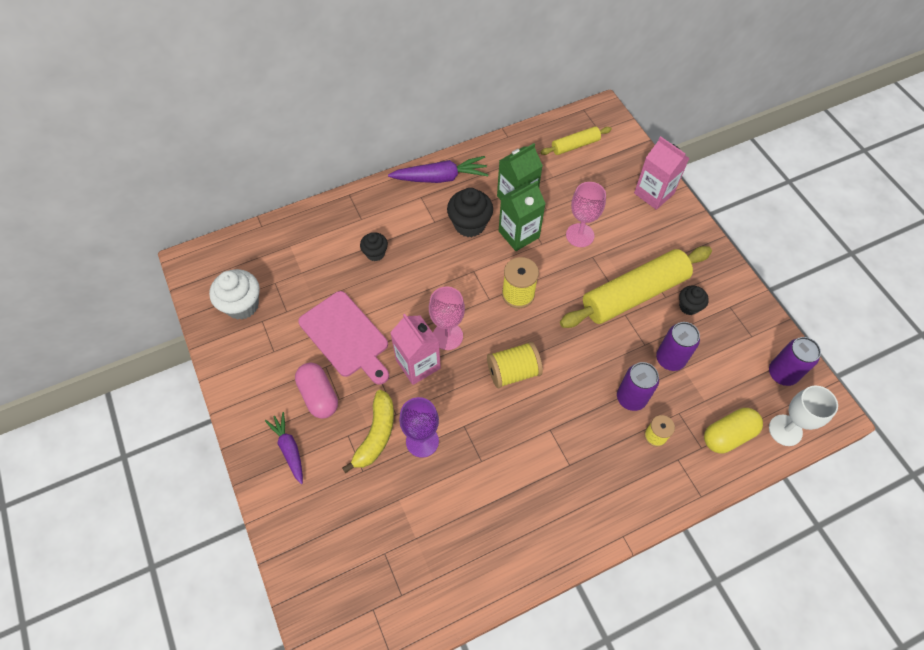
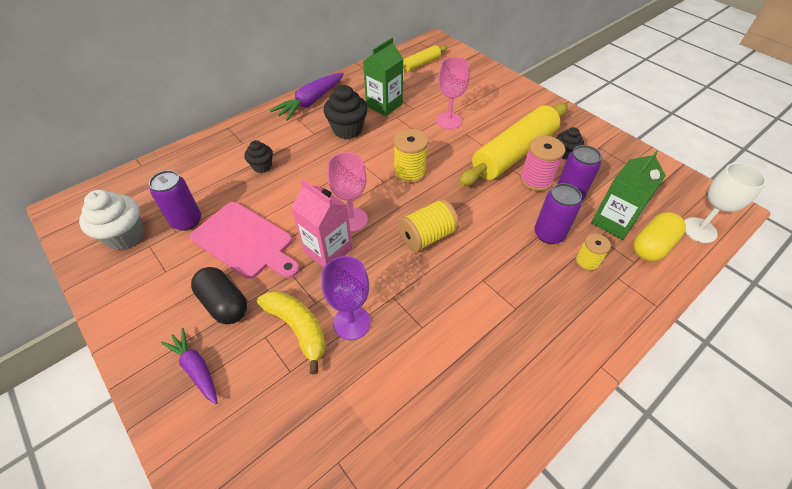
camera: 15 degrees left, 10 degrees down
pink capsule [295,363,338,419] -> black capsule [191,267,247,324]
yellow banana [342,390,394,473] -> yellow banana turned 45 degrees counterclockwise [257,291,326,374]
purple carrot [388,156,489,183] -> purple carrot turned 150 degrees clockwise [270,73,344,121]
green carton [499,181,546,251] -> green carton moved to [591,150,666,240]
pink carton [634,136,689,210] -> none
purple can [769,337,821,386] -> purple can moved to [149,170,201,231]
none -> pink spool [520,136,565,191]

